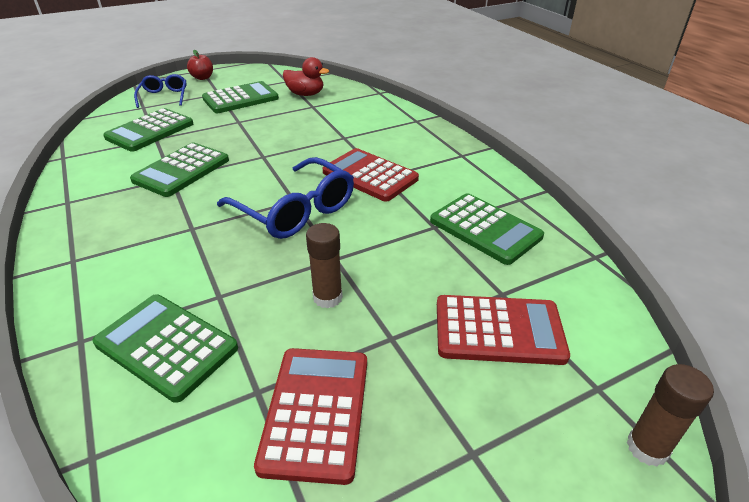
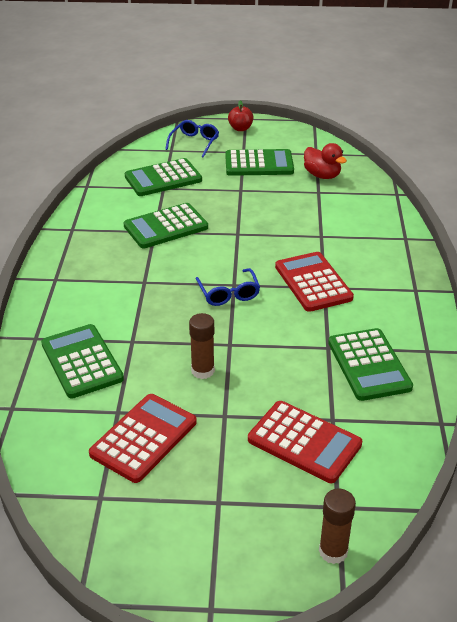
camera: 30 degrees right, 0 degrees up
blue glasses [217,157,354,239] -> blue glasses [196,268,260,306], size x0.59

